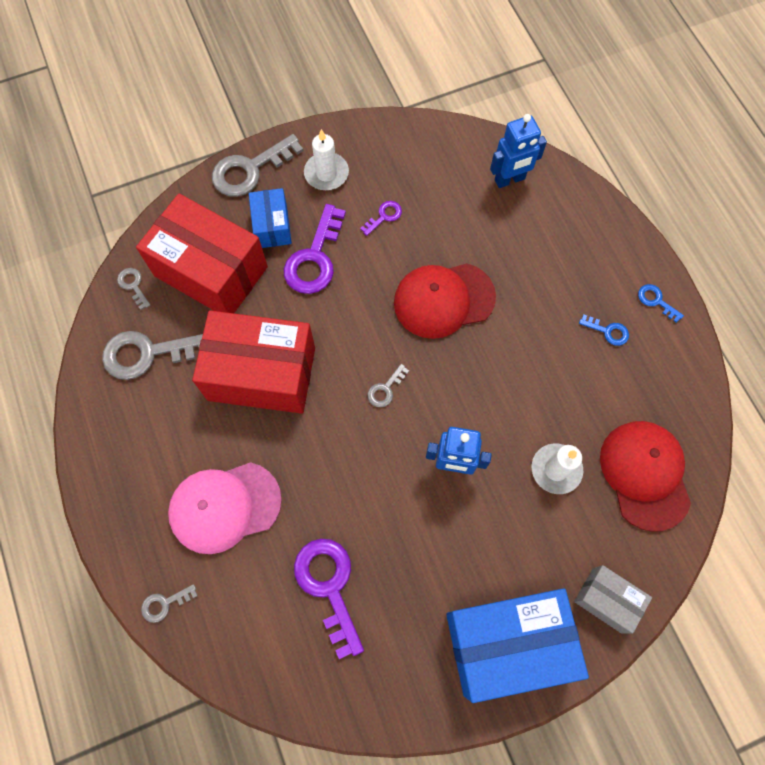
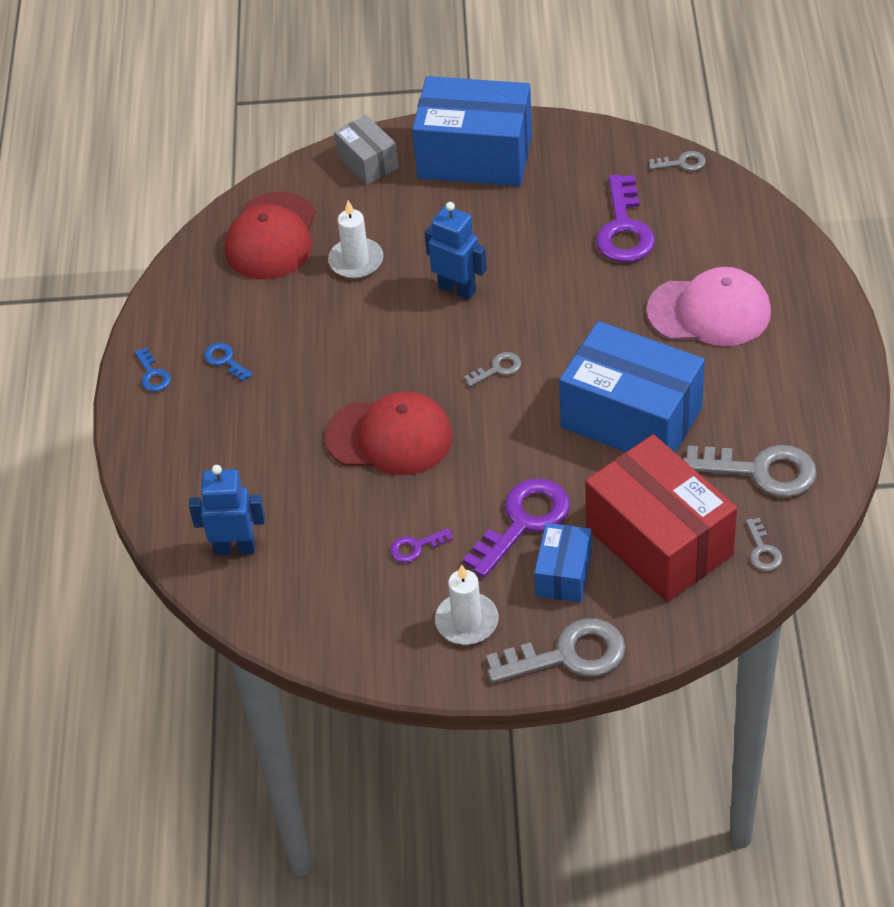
camera: 155 degrees left, 20 degrees down
grey key [141,584,198,623] -> grey key moved to [649,151,706,171]
red box [192,310,315,414] -> blue box [559,321,705,452]

